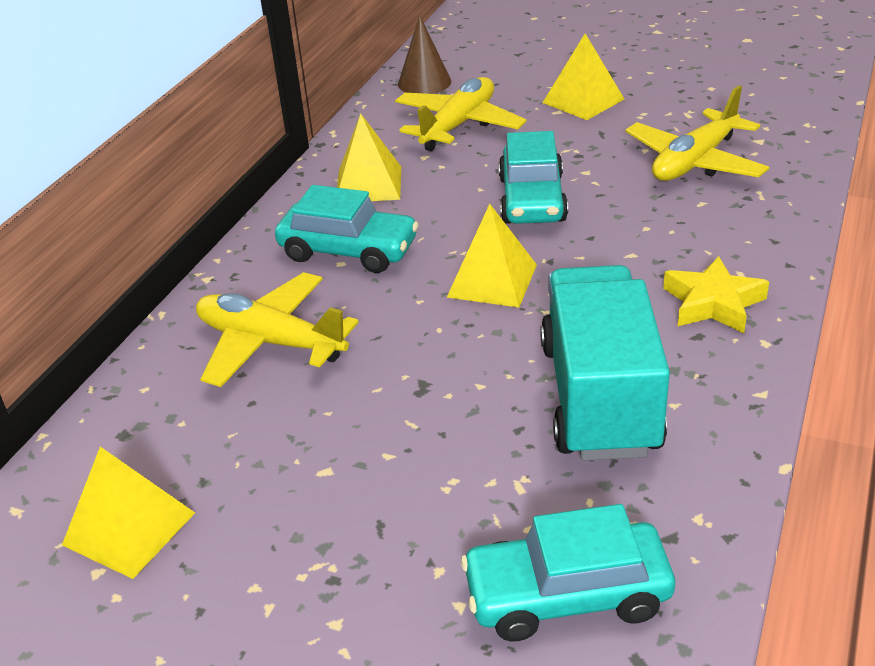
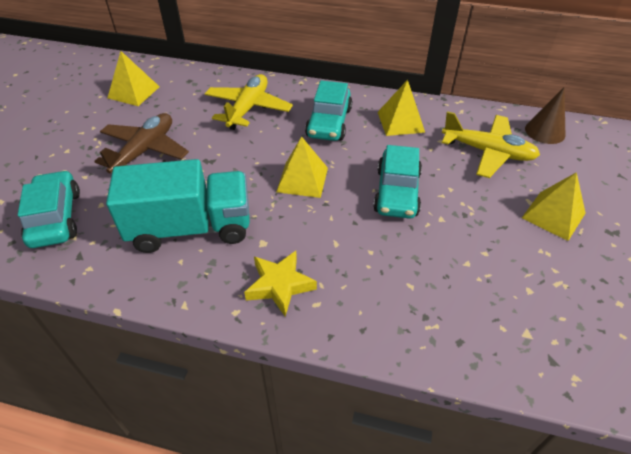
camera: 80 degrees right, 10 degrees up
turquoise car [499,131,568,224] -> turquoise car turned 75 degrees counterclockwise [373,145,422,219]
yellow plane [625,85,769,181] -> none
none -> brown plane [94,113,189,173]

